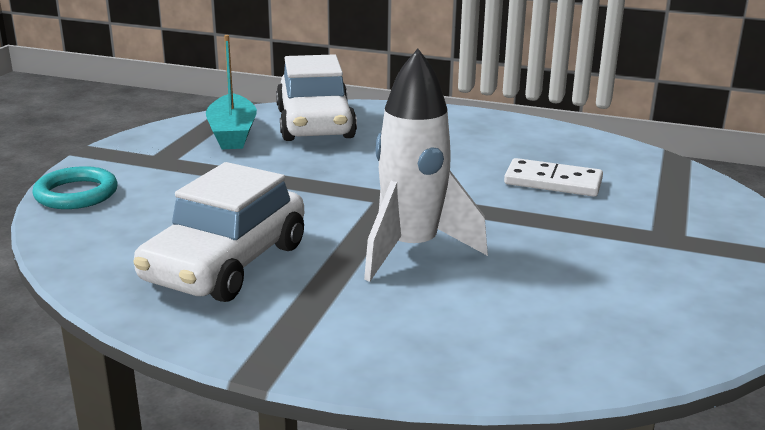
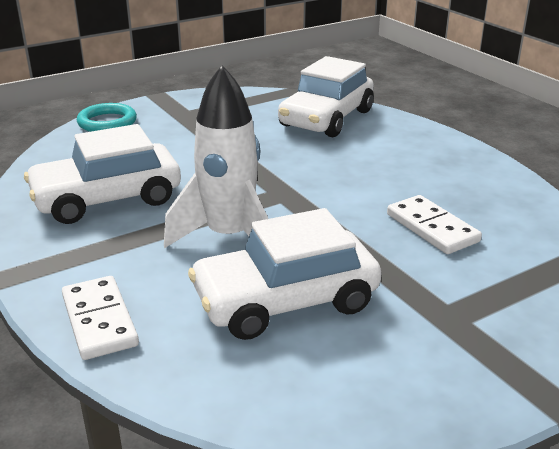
camera: 40 degrees right, 5 degrees up
turquoise boat [206,35,257,149] -> none
none -> white domino [62,276,139,360]
none -> white car [188,208,381,340]

